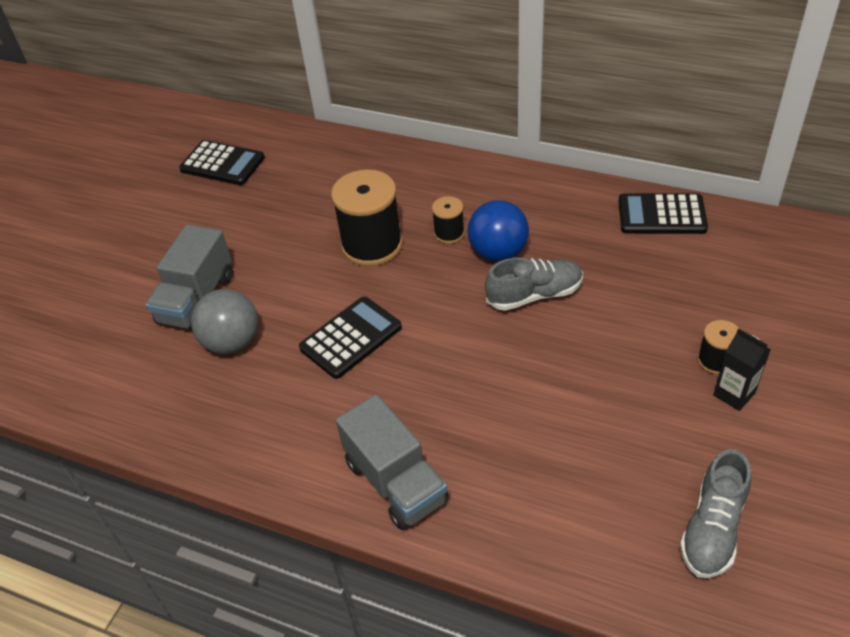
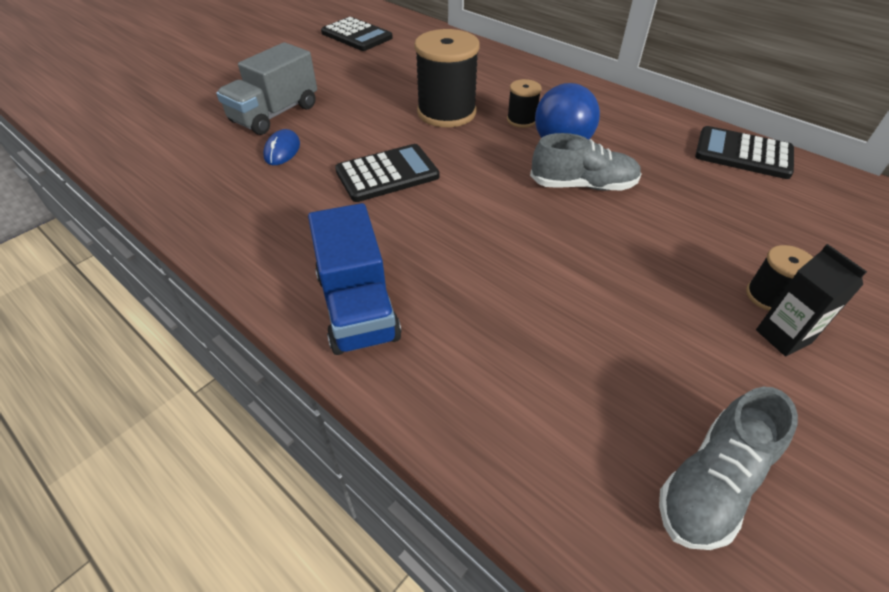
camera: 15 degrees right, 0 degrees up
grey ball [191,289,258,354] -> blue mouse [263,129,300,165]
grey truck [336,394,448,530] -> blue truck [308,203,401,355]

